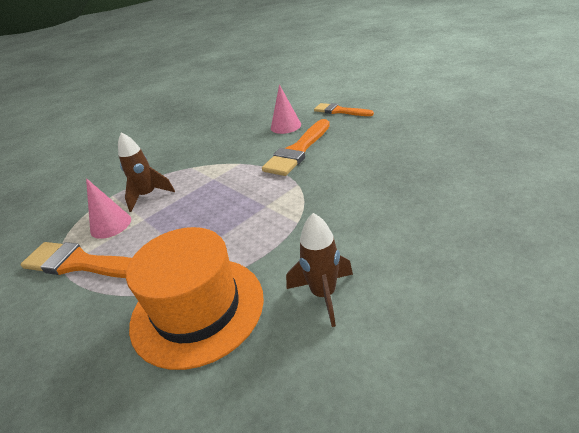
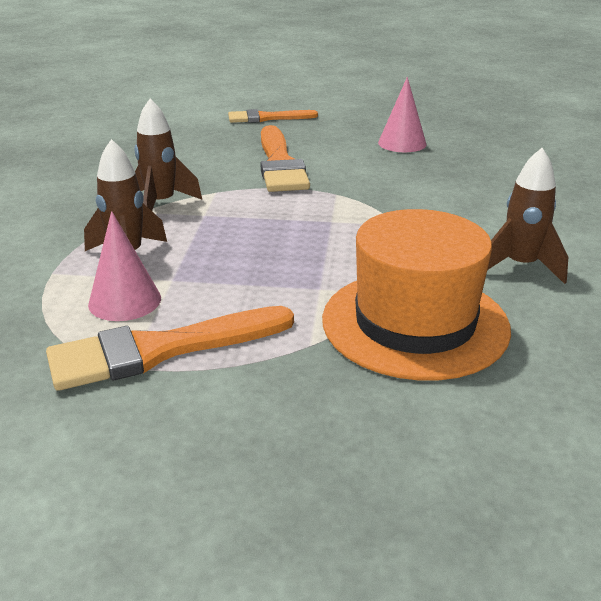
camera: 45 degrees left, 5 degrees down
pink cone [271,84,301,134] -> pink cone moved to [378,77,426,152]
none -> brown rocket [134,98,202,211]

